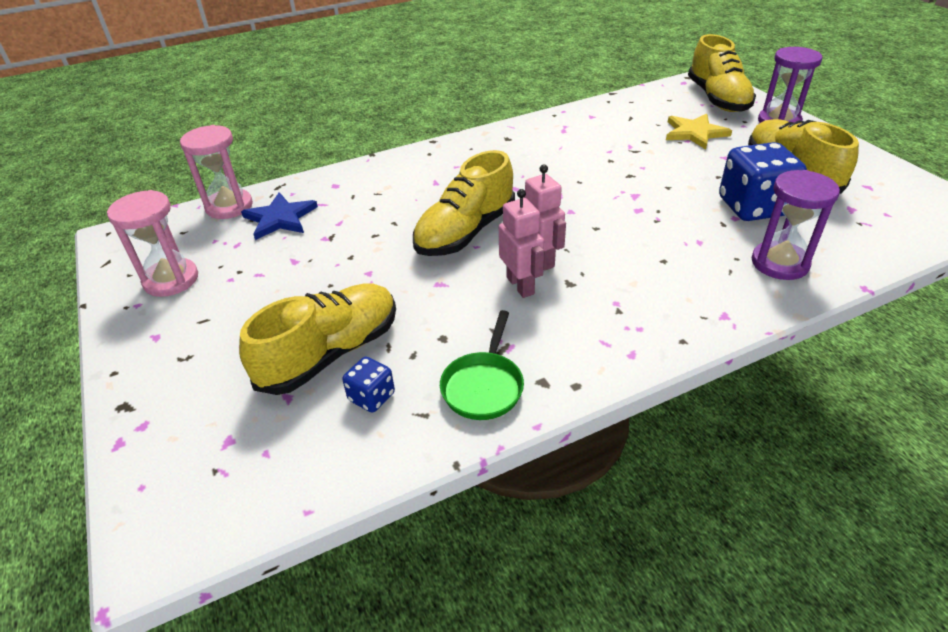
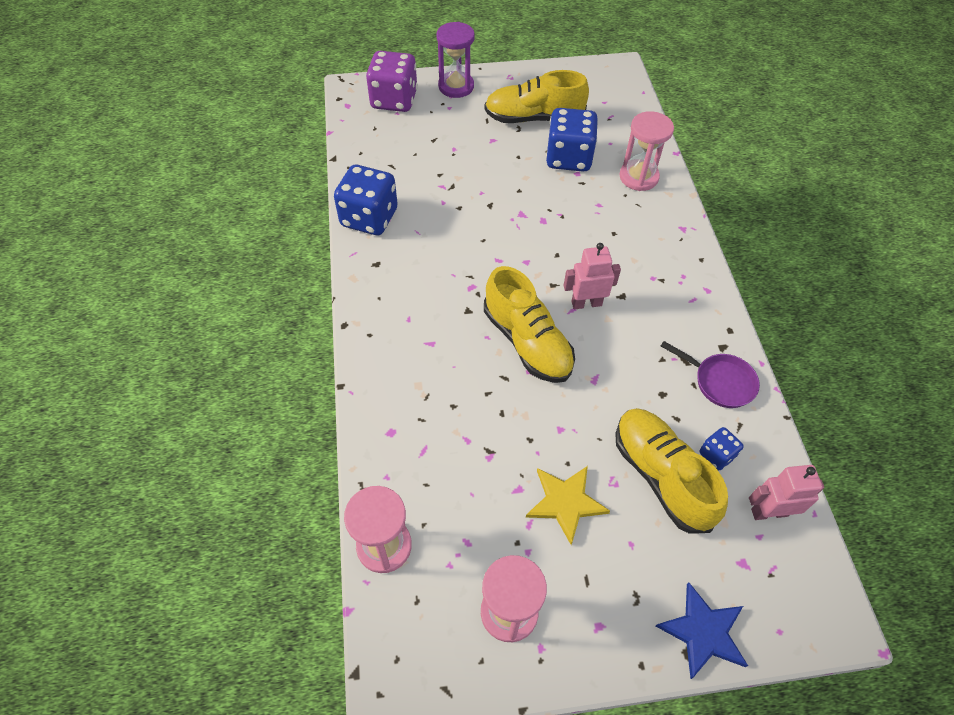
camera: 75 degrees left, 15 degrees up
blue star [241,192,318,240] -> blue star moved to [656,583,748,679]
green pan [440,310,524,420] -> purple pan [661,341,760,408]
pink robot [499,189,544,298] -> pink robot moved to [749,465,825,520]
yellow star [666,114,732,150] -> yellow star moved to [526,466,610,545]
yellow shoe [688,34,756,112] -> purple dice [366,51,418,112]
purple hourglass [752,170,840,280] -> pink hourglass [619,111,674,191]
none -> blue dice [334,165,398,235]

